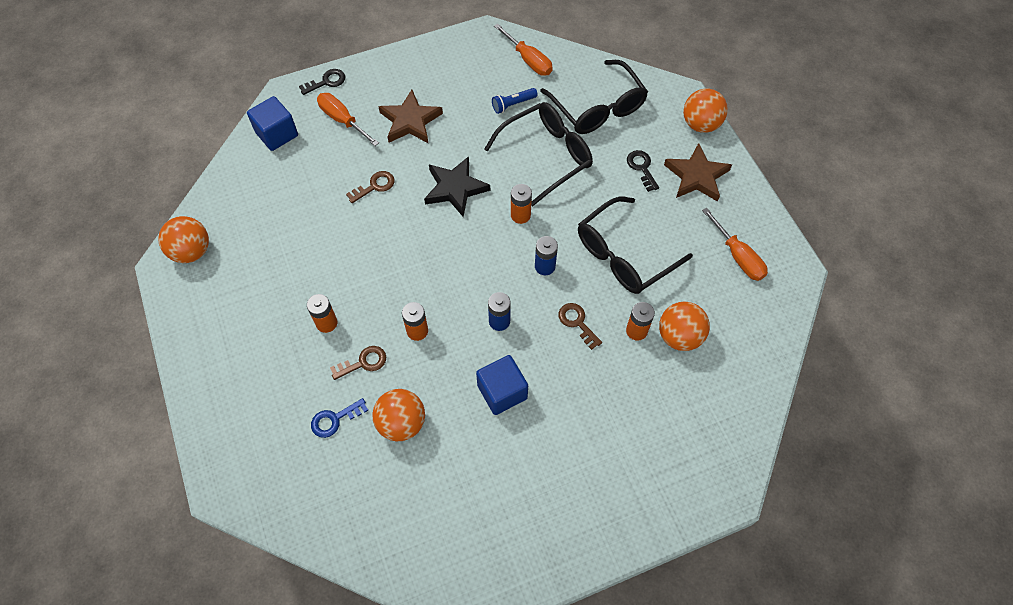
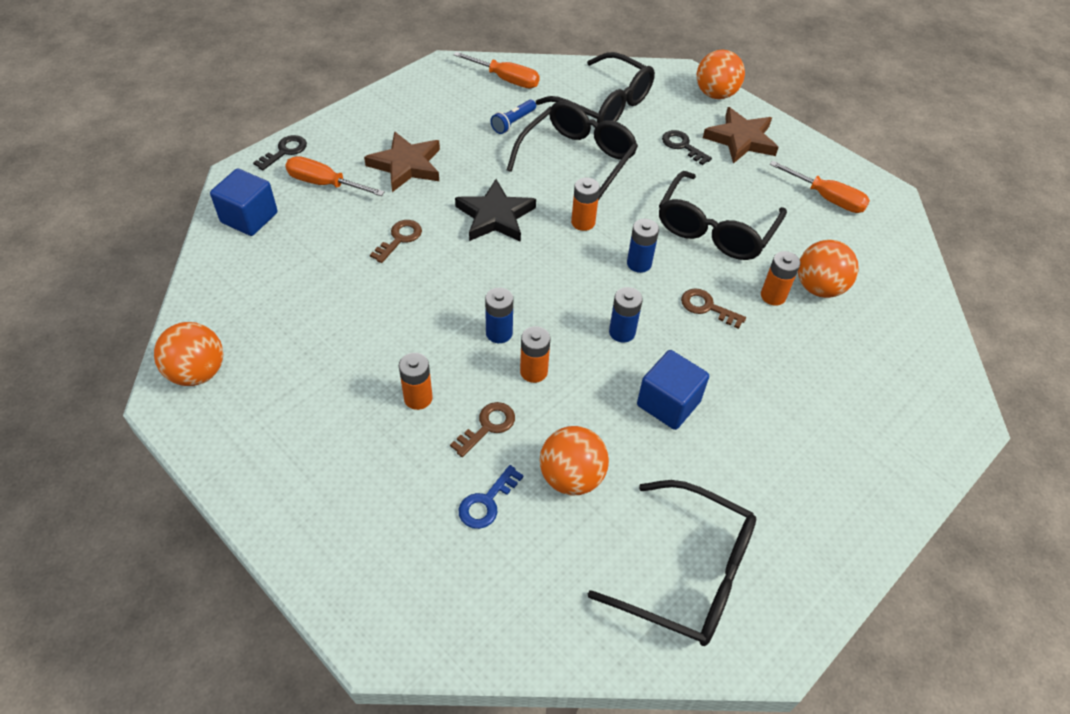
camera: 25 degrees left, 10 degrees down
none -> blue battery [485,288,513,343]
none -> black glasses [588,480,756,646]

